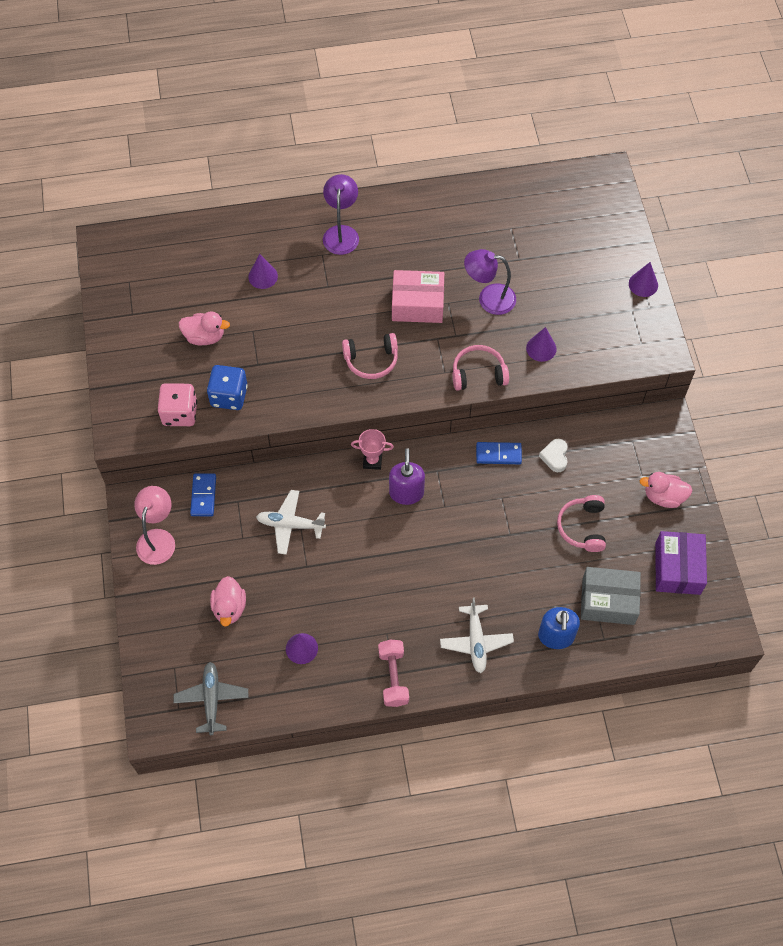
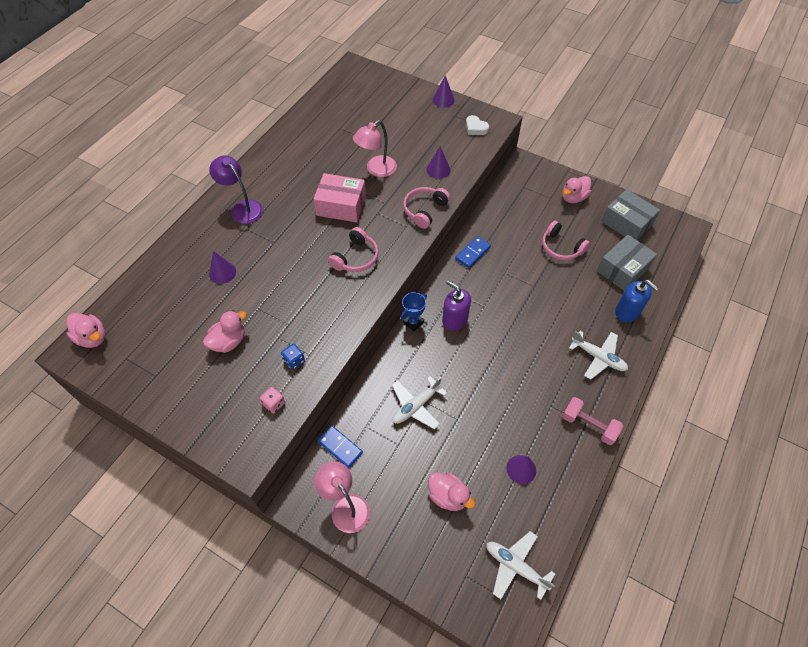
camera: 50 degrees left, 5 degrees down
pink dice [158,383,197,426] -> pink dice [260,387,285,414], size x0.53
grey plane [173,662,249,735] -> white plane [486,531,555,600]
blue dice [207,365,248,410] -> blue dice [281,344,305,369], size x0.53
pink trophy [351,429,394,470] -> blue trophy [401,292,427,331]
pink box [392,270,444,323] -> pink box turned 60 degrees clockwise [313,173,366,223]
purple lamp [464,249,516,315] -> pink lamp [353,120,397,177]
white heart [539,439,568,472] -> white heart moved to [466,115,489,135]
purple box [655,531,707,595] -> grey box [601,189,660,240]
none -> pink duck [67,313,105,348]

